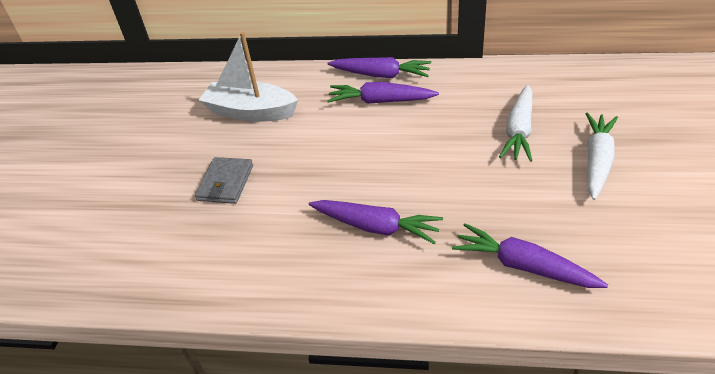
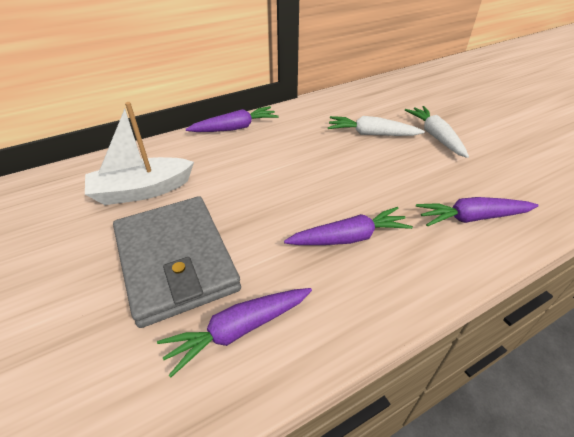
camera: 40 degrees left, 0 degrees up
grey wallet [195,157,253,204] -> grey wallet [113,196,241,328], size x2.08
purple carrot [327,82,439,104] -> purple carrot moved to [157,288,312,378]
white carrot [499,85,532,162] -> white carrot turned 120 degrees clockwise [328,116,425,136]

